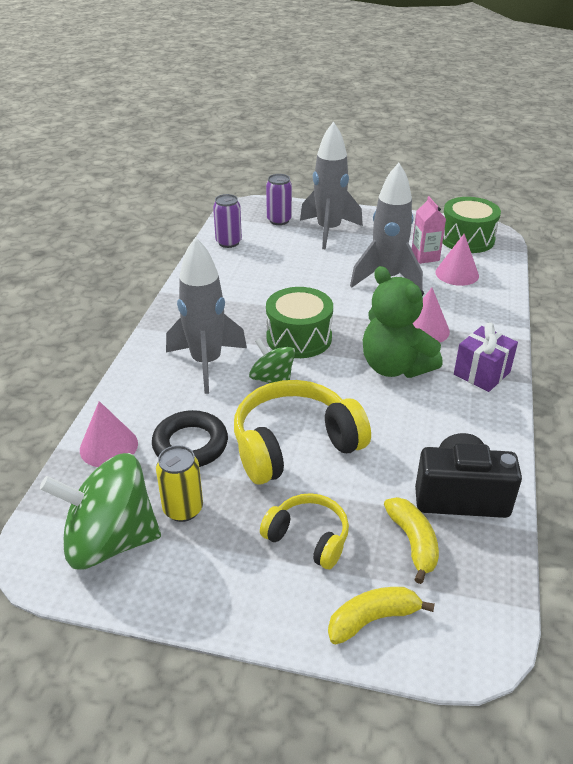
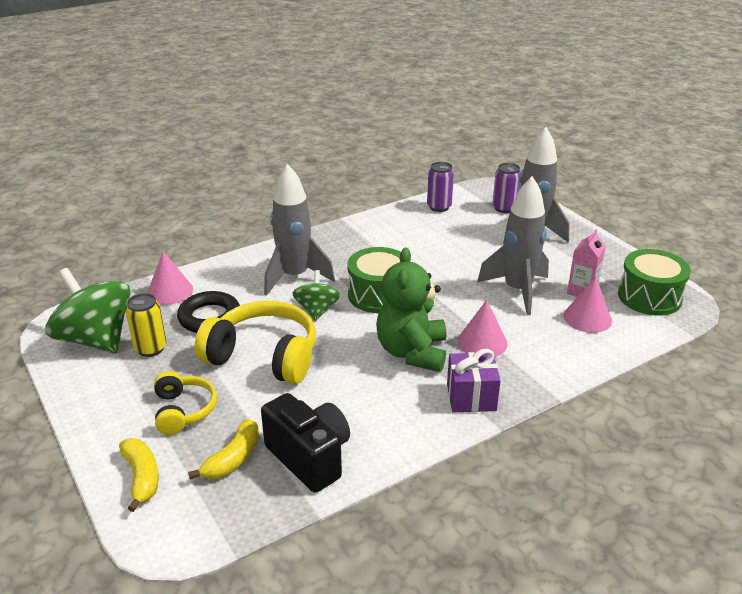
camera: 45 degrees right, 5 degrees down
yellow banana [328,587,435,645] -> yellow banana turned 45 degrees clockwise [119,438,159,512]

